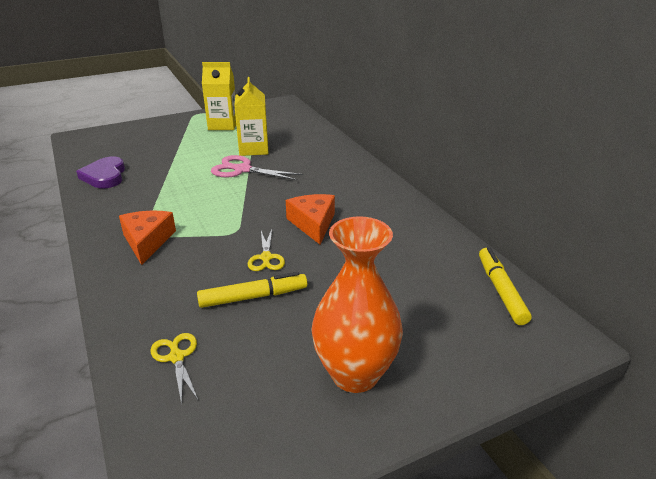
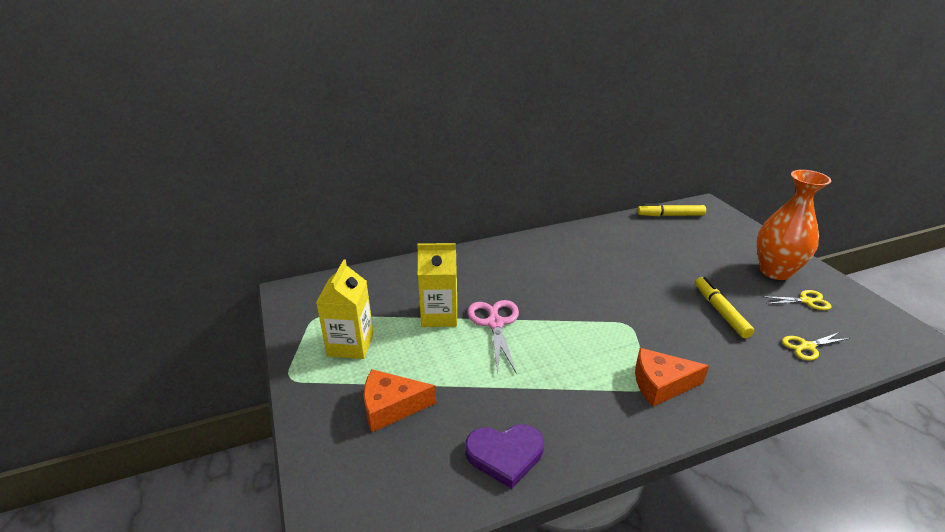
camera: 85 degrees left, 0 degrees up
pink scissors [211,155,303,181] -> pink scissors turned 150 degrees clockwise [467,300,519,374]
yellow scissors [248,229,285,271] -> yellow scissors moved to [762,290,831,310]
orange cheese [286,194,335,245] -> orange cheese moved to [364,369,436,432]

